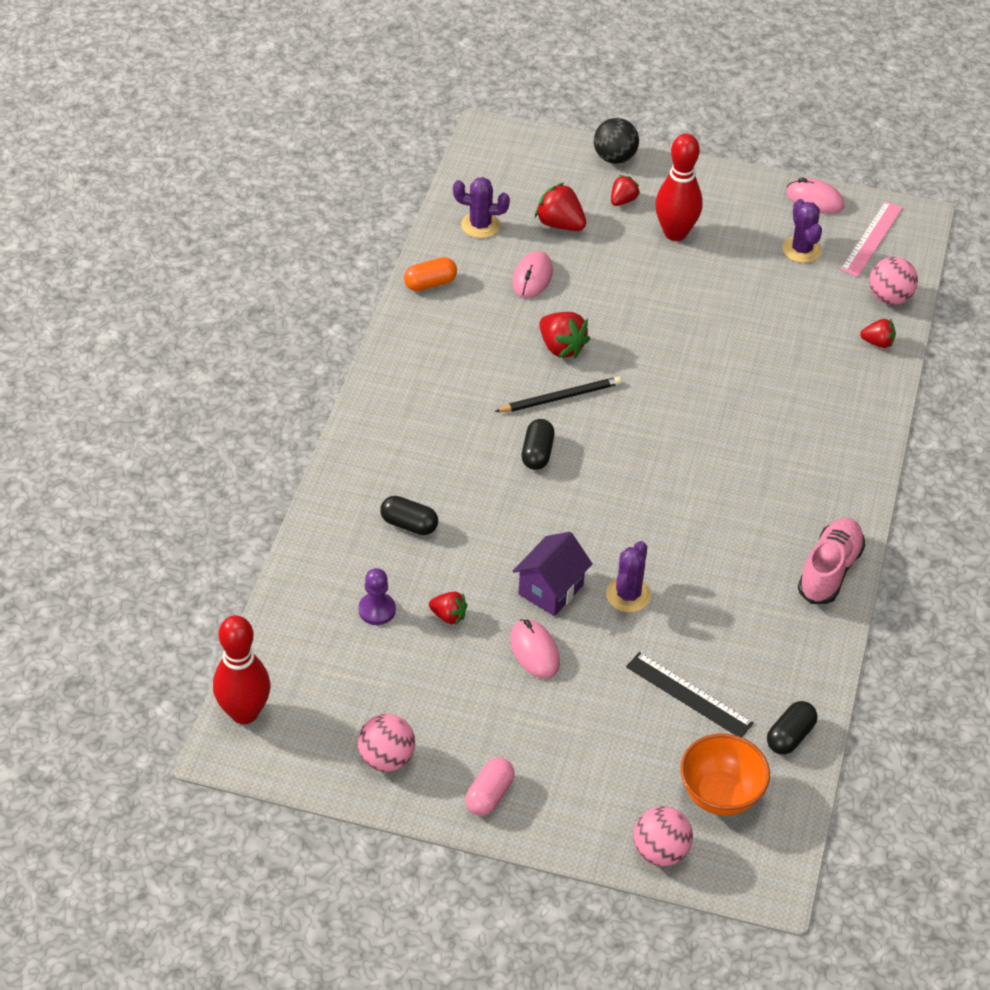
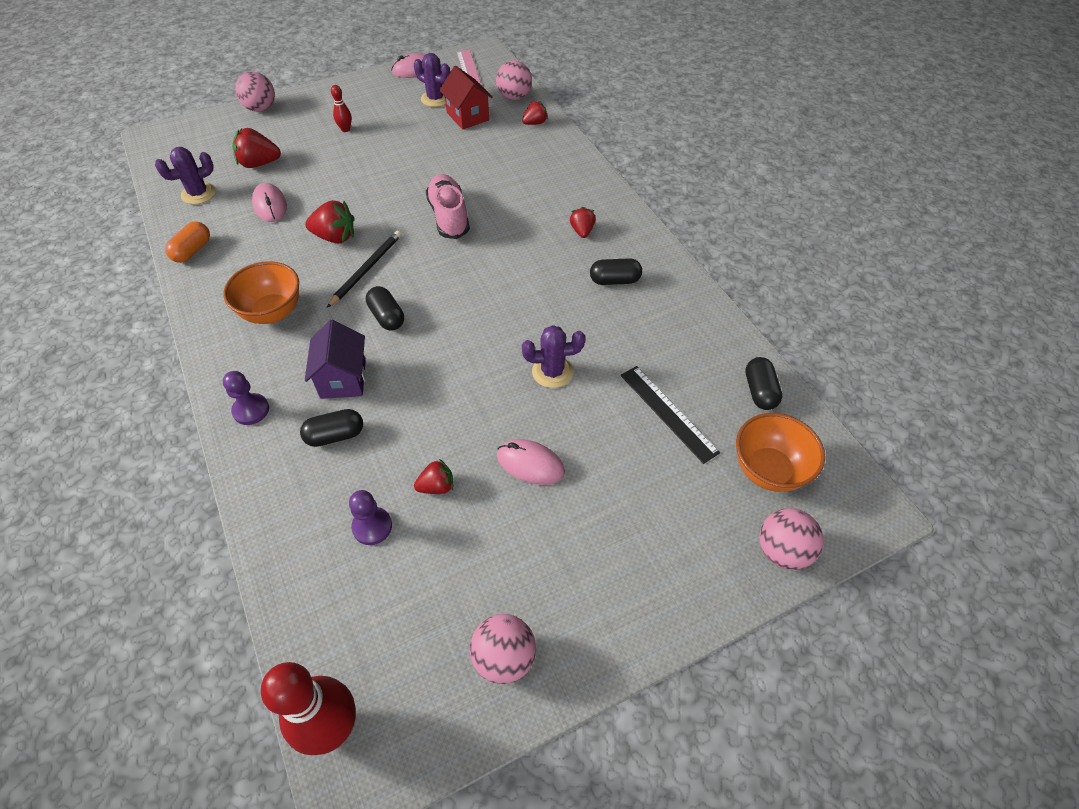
camera: 40 degrees left, 5 degrees up
pink capsule [465,758,515,816] -> none
purple house [513,532,593,616] -> purple house moved to [305,320,366,399]
black ball [594,118,639,164] -> pink ball [235,72,275,112]
purple cactus [606,541,651,612] -> purple cactus turned 75 degrees counterclockwise [522,325,585,388]
red strawberry [611,175,640,206] -> red strawberry moved to [570,207,596,238]
black ruler [626,652,754,737] -> black ruler turned 60 degrees clockwise [621,366,720,464]
red bowling pin [655,134,703,241] -> red bowling pin [331,85,352,132], size x0.47
pink shoe [798,518,865,604] -> pink shoe moved to [426,174,470,239]
none -> orange bowl [223,261,299,324]
none -> purple pawn [223,371,269,425]
none -> red house [439,66,493,130]
none -> black capsule [590,258,642,285]

